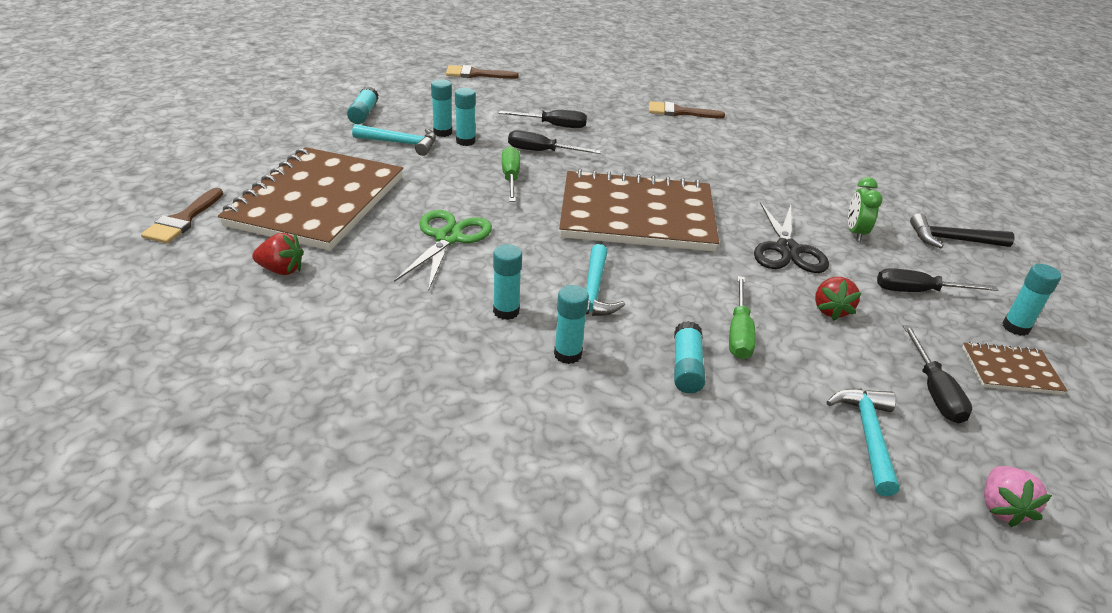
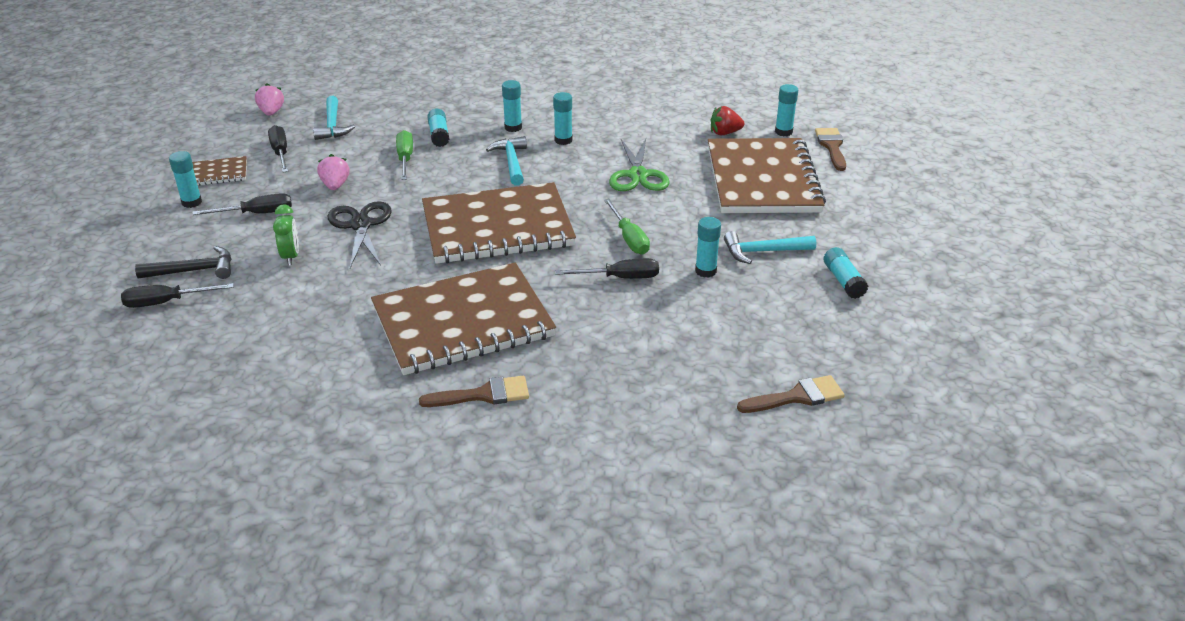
camera: 165 degrees right, 0 degrees up
turquoise glue stick [431,79,452,137] -> turquoise glue stick moved to [775,84,798,136]
black screwdriver [499,110,587,128] -> black screwdriver moved to [121,283,234,308]
red strawberry [815,277,861,321] -> pink strawberry [317,154,349,190]
none -> brown notebook [371,262,556,375]

